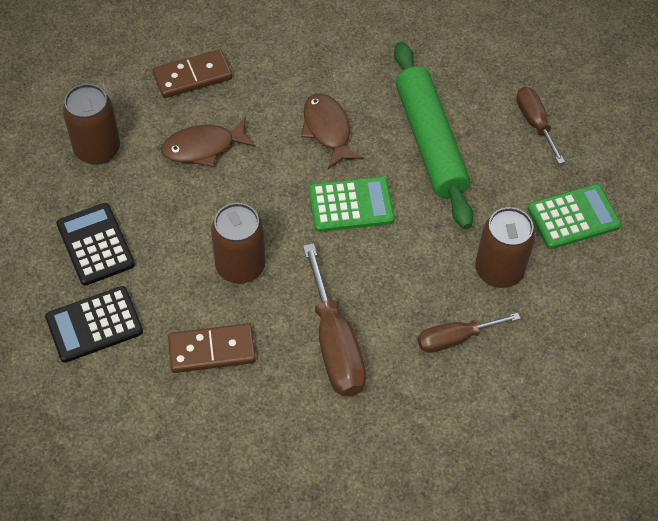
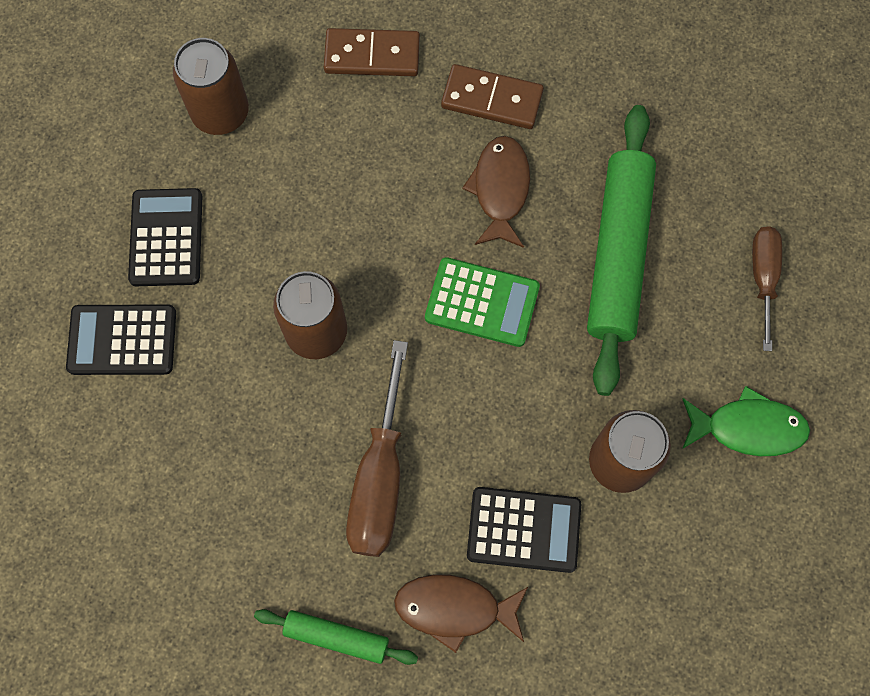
camera: 25 degrees right, 15 degrees up
brown fish [161,117,256,167] -> brown fish moved to [394,574,528,653]
brown domino [168,323,256,373] -> brown domino moved to [441,64,544,129]
brown screwdriver [418,313,521,353] -> black calculator [467,487,581,573]
green calculator [528,184,621,249] -> green fish [682,386,810,456]
none -> green rolling pin [254,609,418,665]

